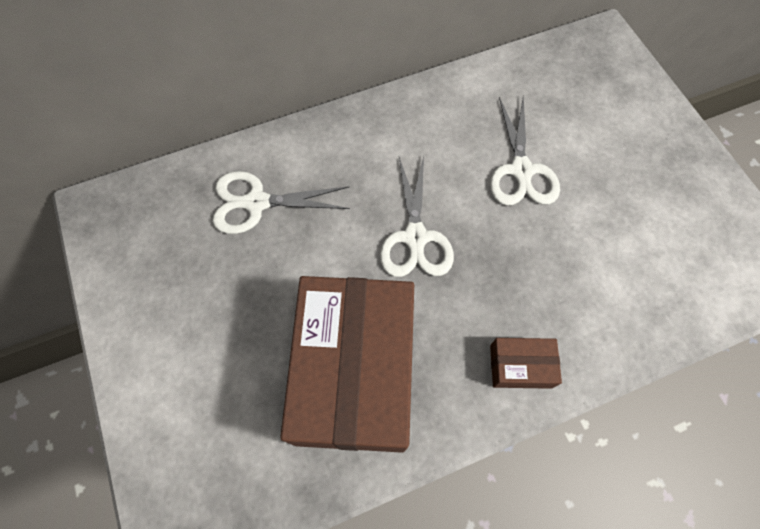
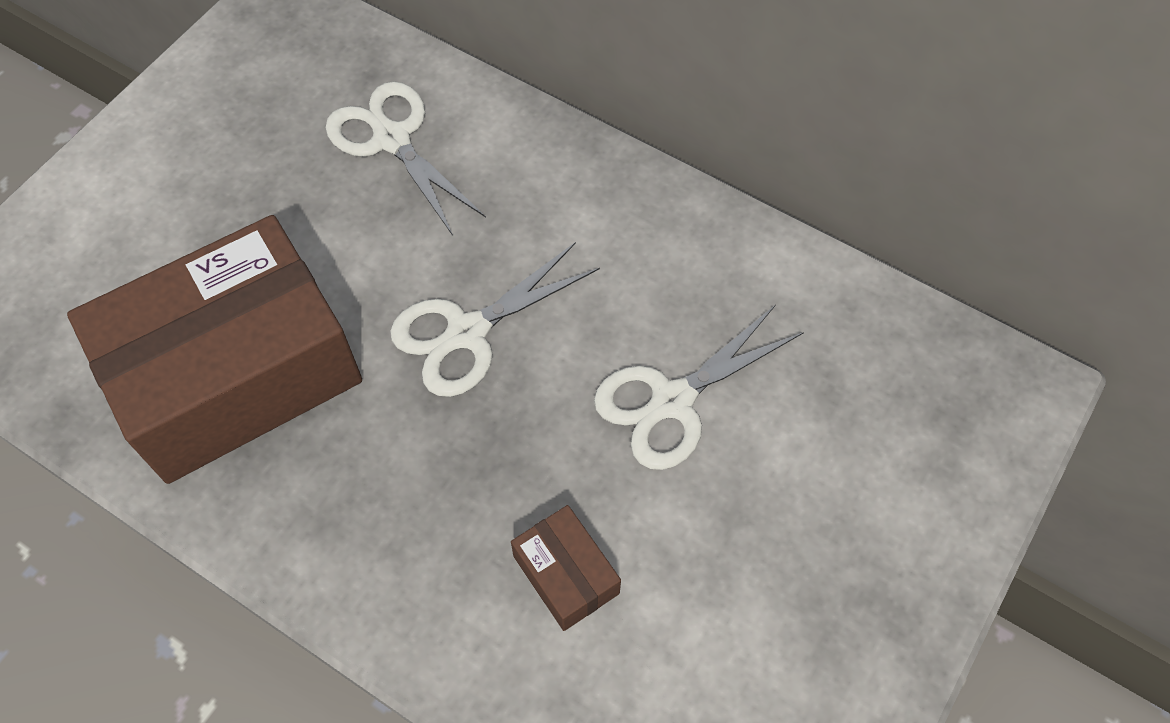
camera: 55 degrees right, 5 degrees down
brown box [490,338,562,389] -> brown box moved to [511,505,621,631]

